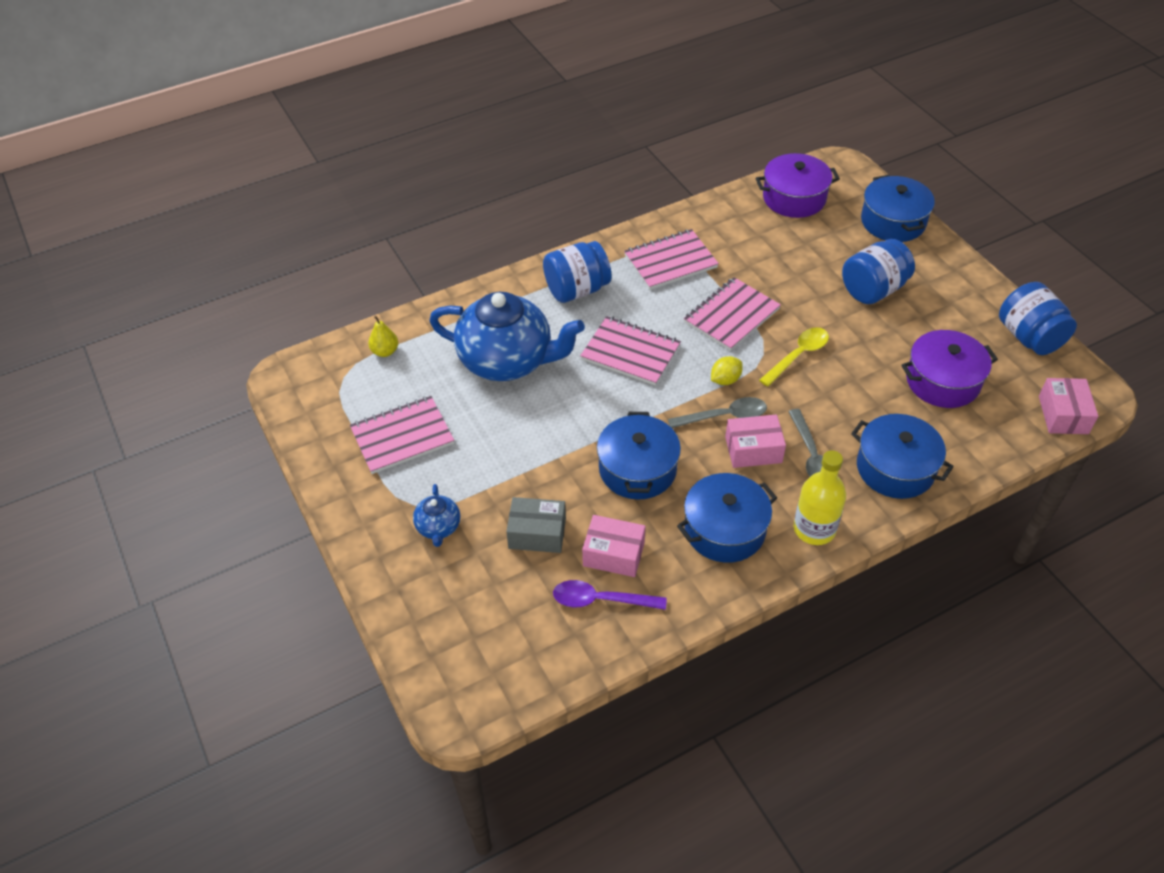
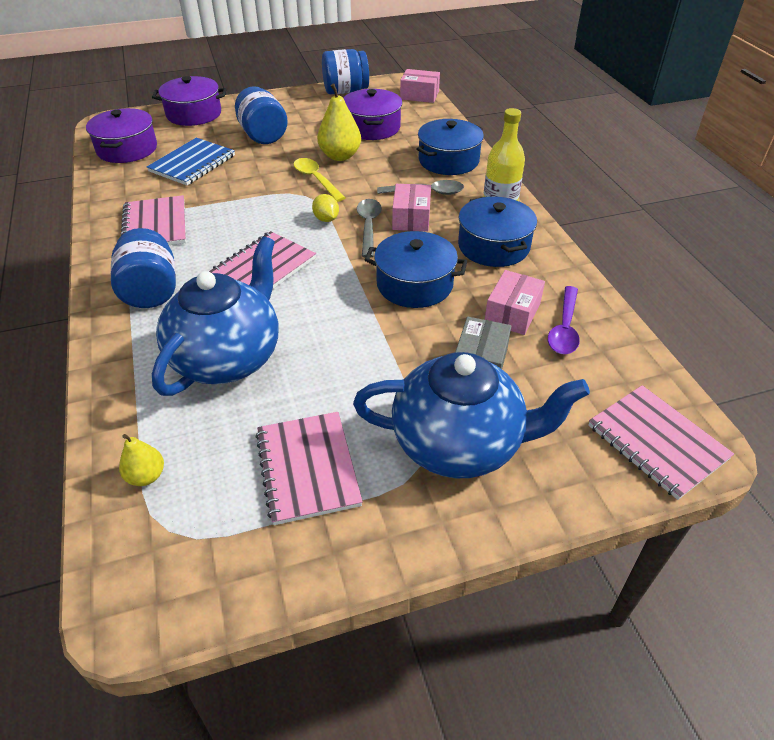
camera: 80 degrees left, 5 degrees down
blue teapot [413,484,460,547] -> blue teapot [353,352,590,478], size x2.28
pink notebook [684,277,781,351] -> pink notebook moved to [588,385,734,500]
blue pot [861,175,935,242] -> purple pot [152,76,226,126]
none -> blue notebook [147,138,235,185]
none -> yellow pear [317,83,361,161]

